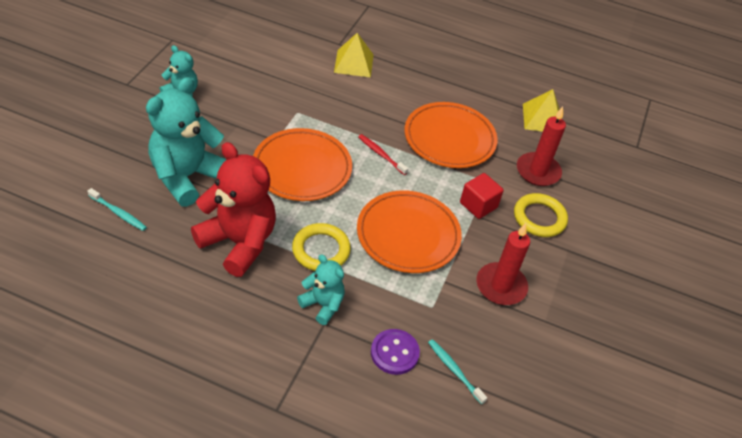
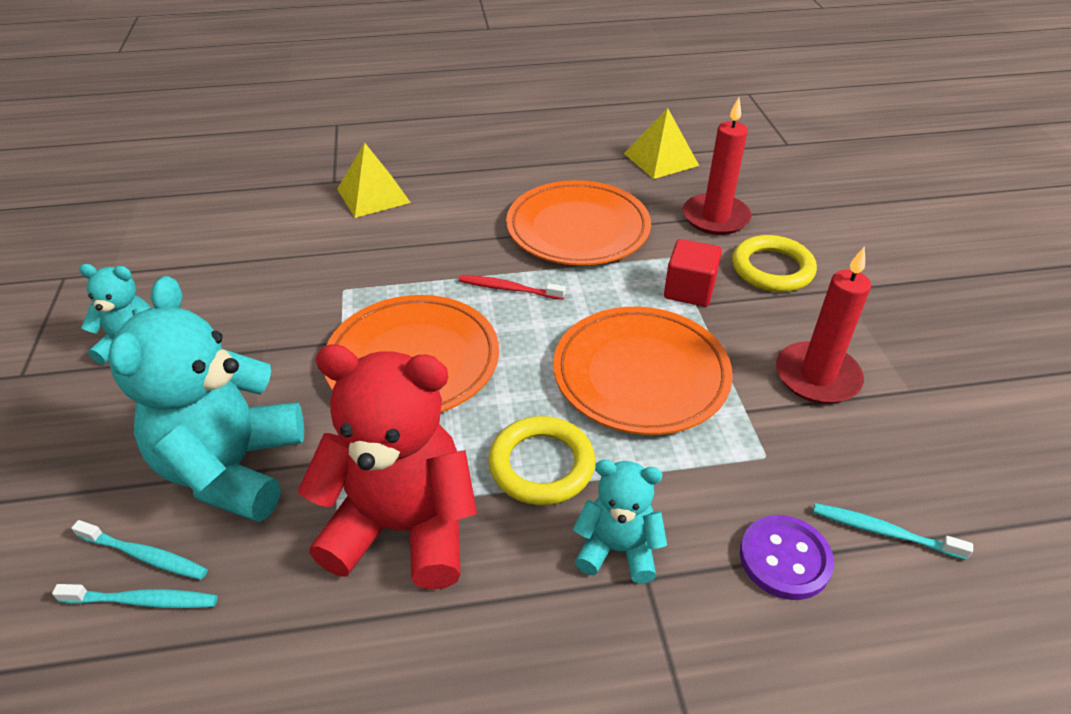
camera: 25 degrees left, 5 degrees down
none -> turquoise toothbrush [71,520,208,580]

